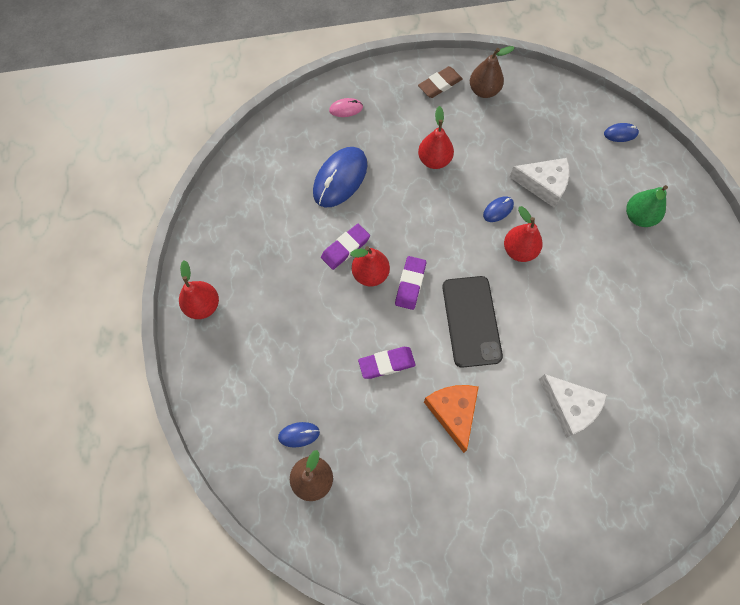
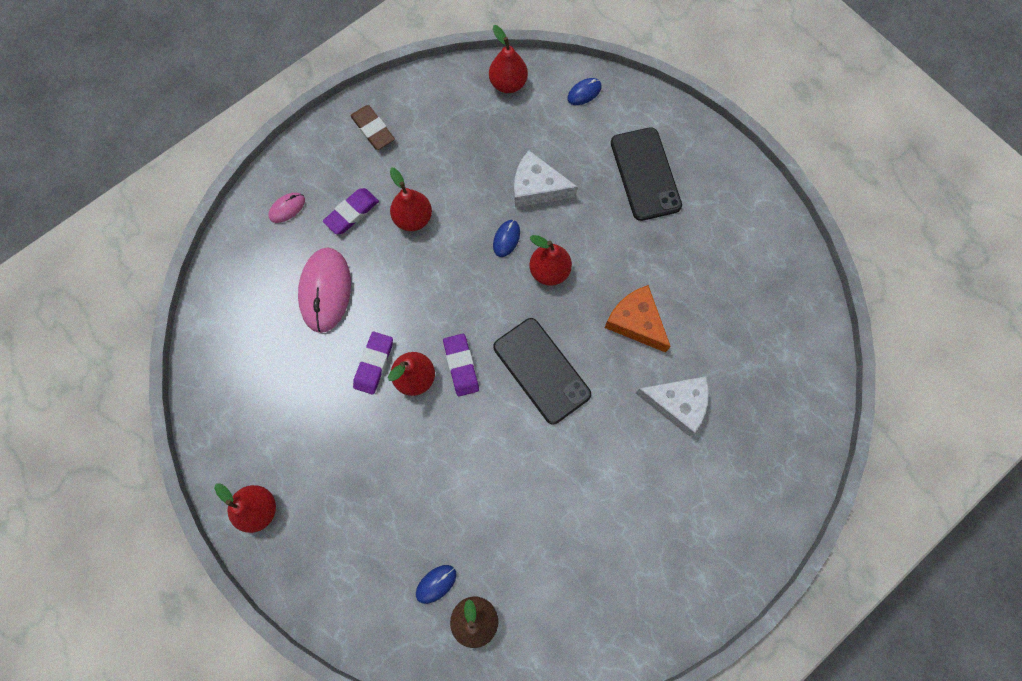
camera: 30 degrees left, 5 degrees up
blue mouse [313,147,367,208] -> pink mouse [298,247,351,333]
purple eraser [358,347,416,379] -> purple eraser moved to [323,188,379,234]
brown eraser [418,66,462,98] -> brown eraser turned 60 degrees counterclockwise [350,105,395,150]
orange cheese [424,385,479,453] -> orange cheese moved to [604,285,671,352]
brown pear [470,46,515,98] -> none
white cheese [509,158,570,207] -> white cheese turned 150 degrees counterclockwise [514,150,578,207]
green pear [626,185,668,227] -> black phone [611,127,682,221]
none -> red pear [489,25,528,93]

